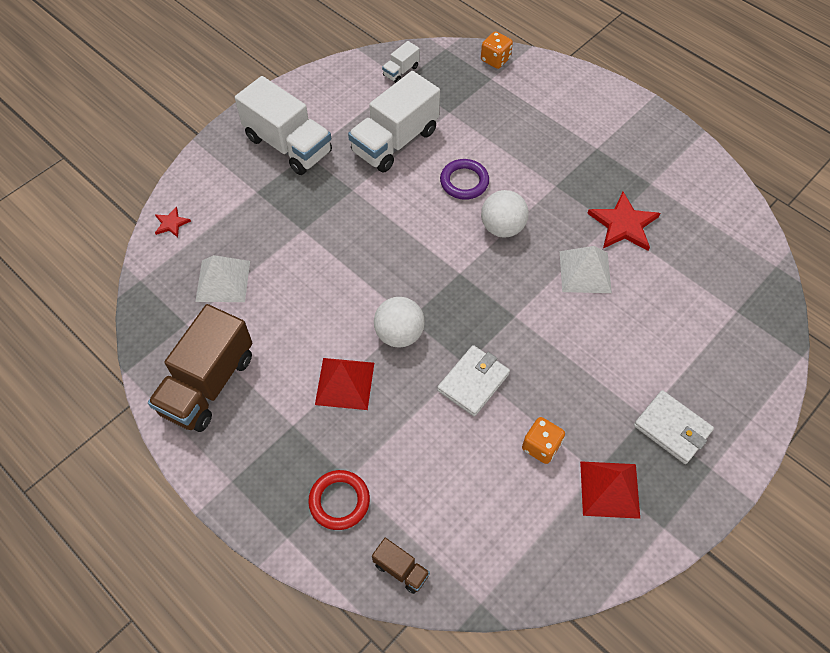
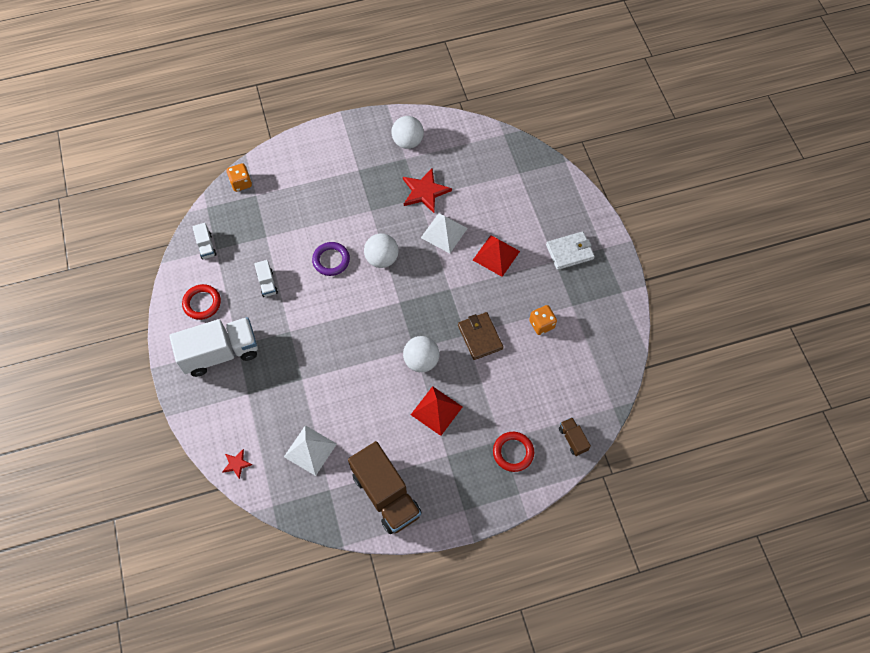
camera: 60 degrees left, 5 degrees up
white truck [348,71,440,173] -> white truck [254,260,278,297], size x0.45
brown truck [372,538,430,594] -> brown truck turned 90 degrees counterclockwise [559,417,591,456]
white wallet [437,345,510,416] -> brown wallet [458,312,503,360]
red pyramid [580,461,640,519] -> red pyramid moved to [473,235,520,277]
none -> red ring [182,284,221,320]
none -> white ball [391,116,424,149]

